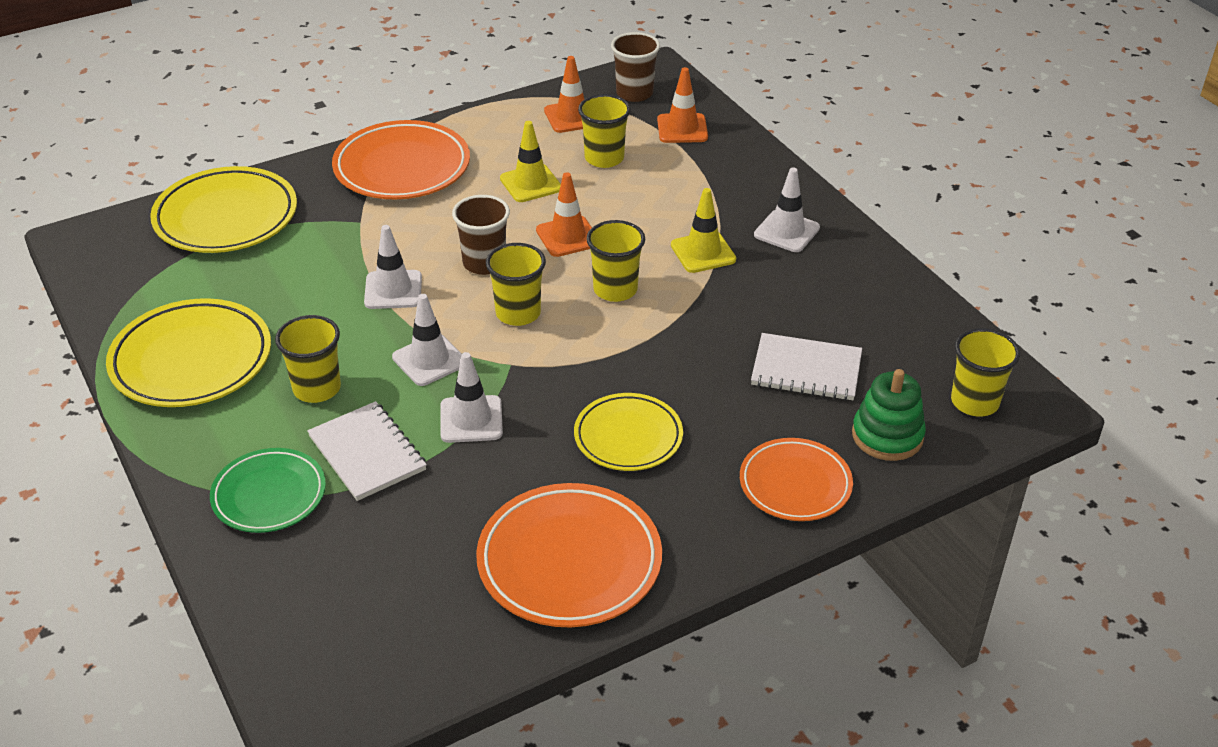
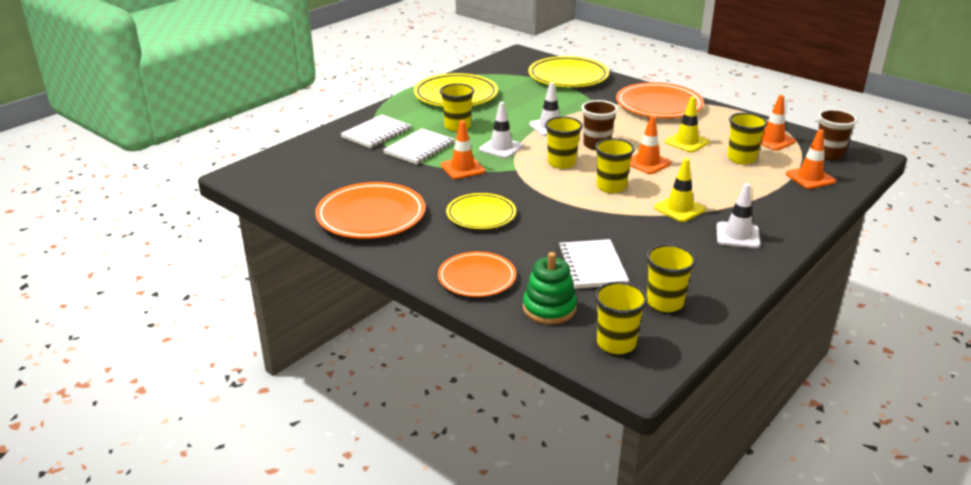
camera: 70 degrees right, 10 degrees down
green plate [210,448,326,533] -> white notebook [340,115,411,148]
white traffic cone [440,352,503,443] -> orange traffic cone [441,121,485,179]
none -> yellow cup [646,244,696,312]

